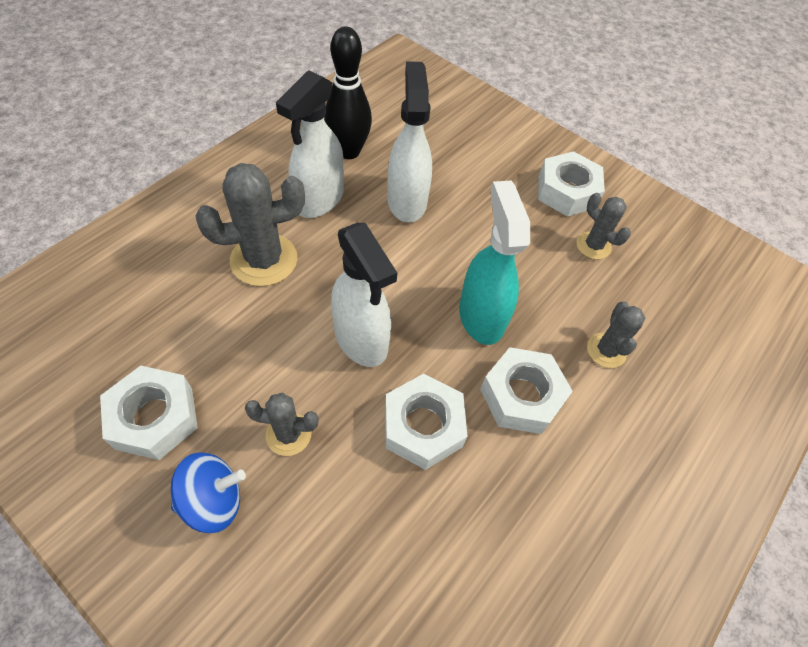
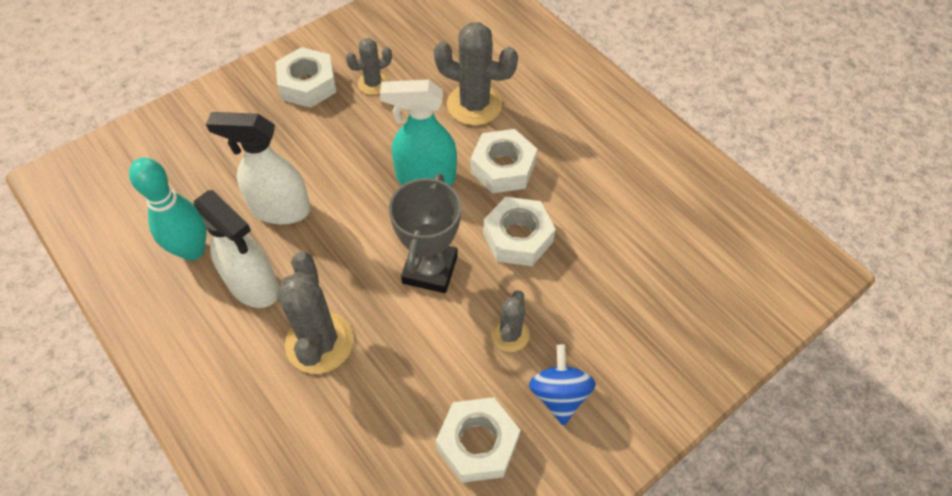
camera: 75 degrees left, 0 degrees up
black bowling pin [324,26,372,159] -> turquoise bowling pin [129,157,207,261]
white spray bottle [331,223,397,367] -> grey trophy [389,174,461,293]
grey cactus [587,302,645,368] -> grey cactus [434,22,518,125], size x1.75

